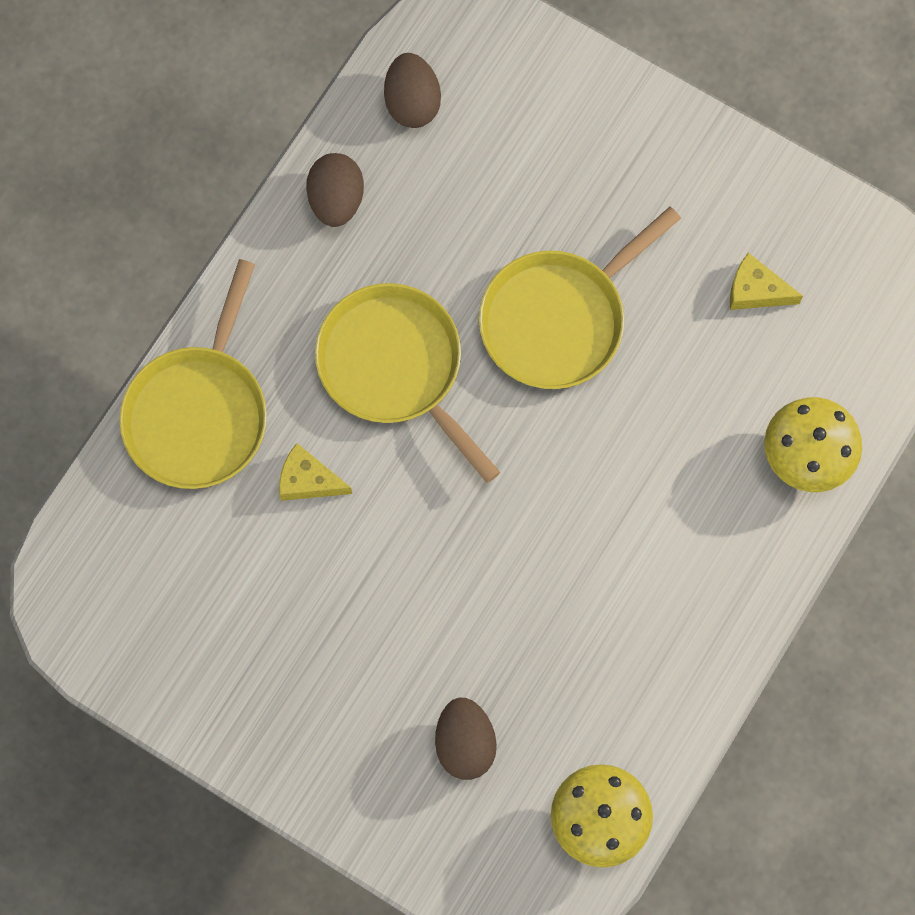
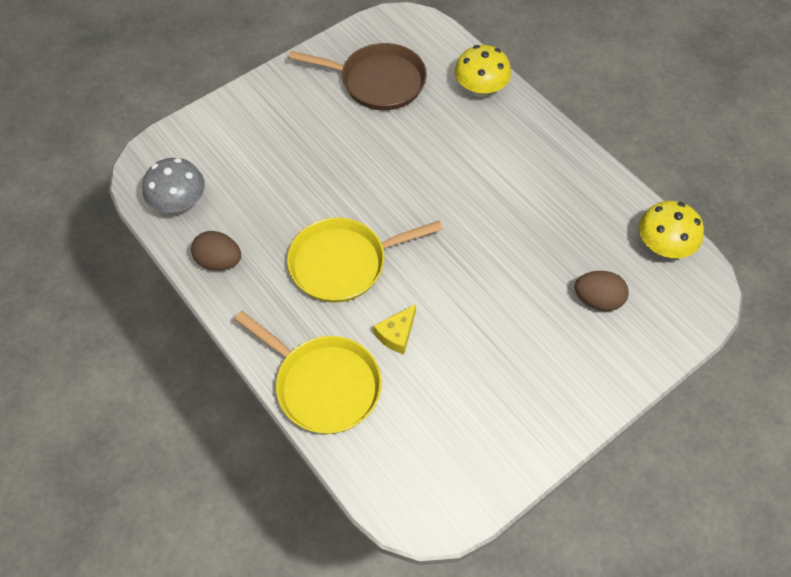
camera: 70 degrees left, 15 degrees down
brown egg [384,53,441,128] -> grey mushroom [142,158,205,213]
yellow pan [479,207,681,389] -> none
yellow cheese [730,253,803,310] -> brown pan [289,43,427,110]

